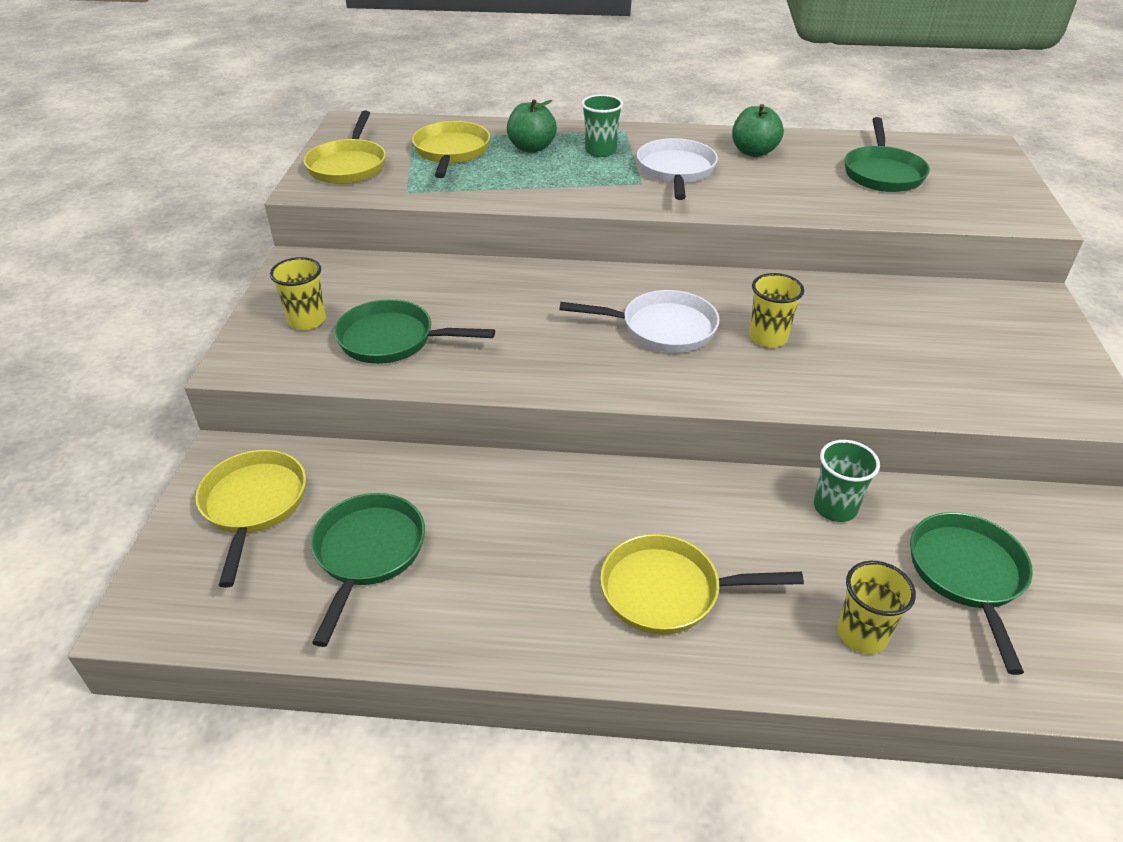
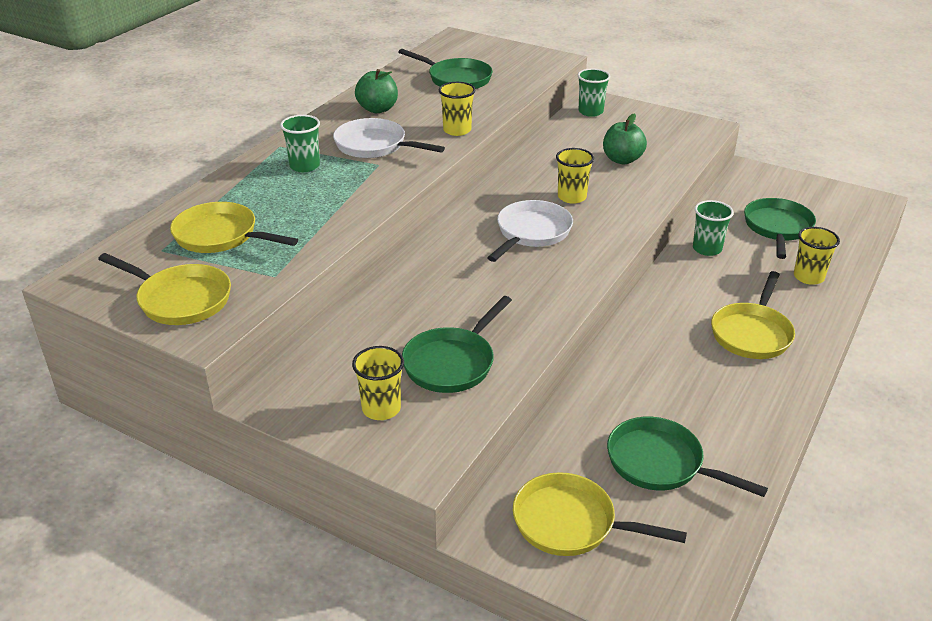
camera: 65 degrees left, 5 degrees down
green apple [507,99,557,153] -> green apple moved to [603,113,647,165]
green pan [910,512,1033,675] -> green pan turned 75 degrees clockwise [744,198,816,259]
none -> yellow cup [439,82,476,136]
none -> green cup [578,69,610,117]

